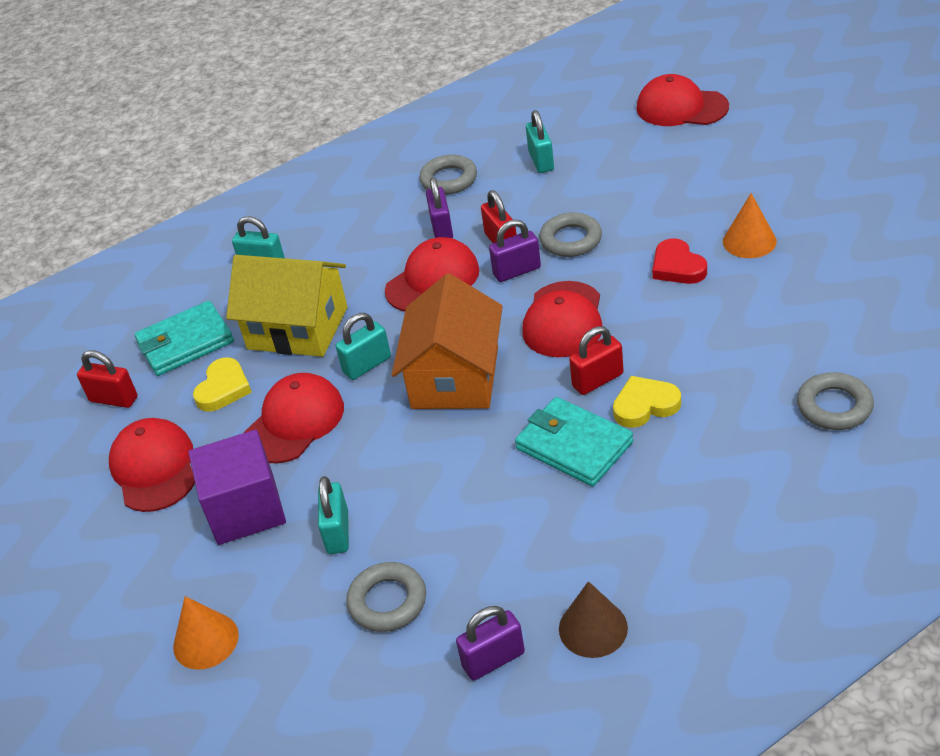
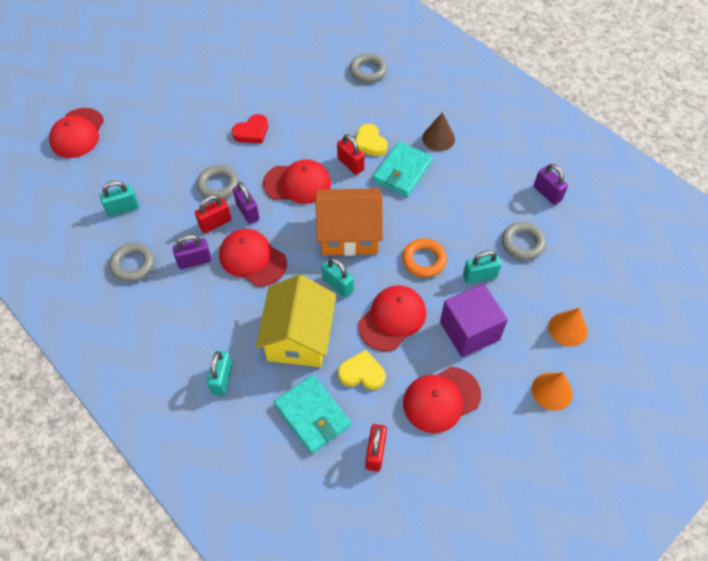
camera: 105 degrees left, 15 degrees up
red cap [244,373,344,464] -> red cap turned 105 degrees clockwise [358,285,426,351]
brown cone [559,581,628,658] -> brown cone moved to [422,112,455,151]
orange cone [723,193,777,258] -> orange cone moved to [532,373,573,411]
none -> orange ring [402,238,447,278]

